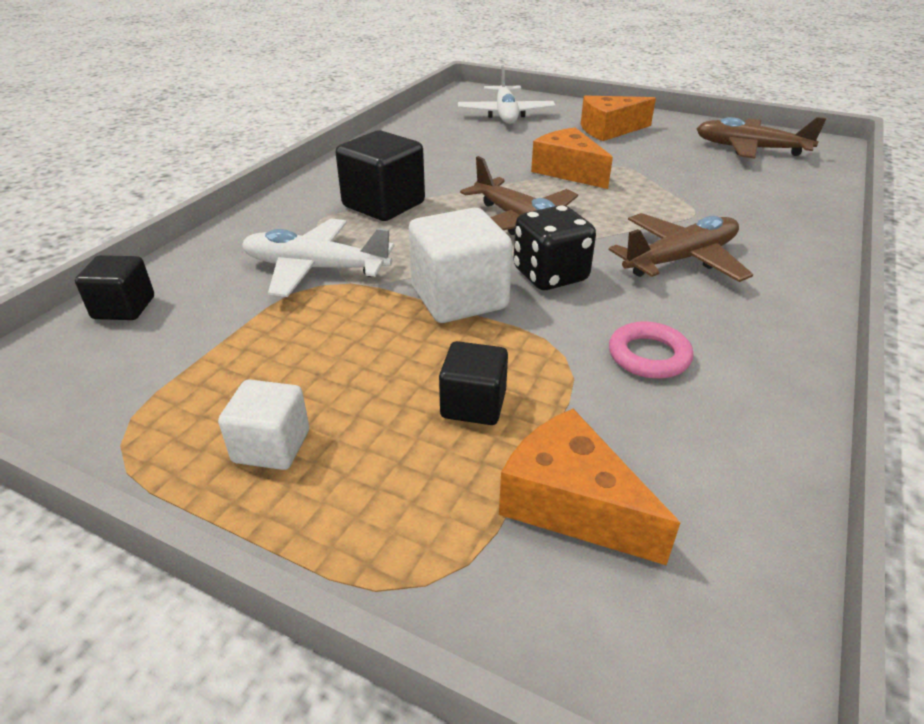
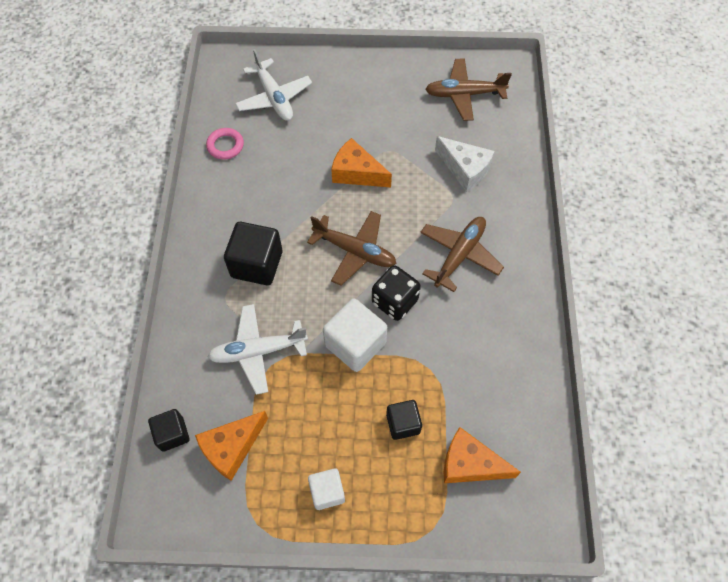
camera: 25 degrees left, 25 degrees up
orange cheese [581,96,656,141] -> orange cheese moved to [195,411,268,481]
pink ring [609,321,694,379] -> pink ring moved to [206,128,244,160]
none -> white cheese [435,136,494,192]

